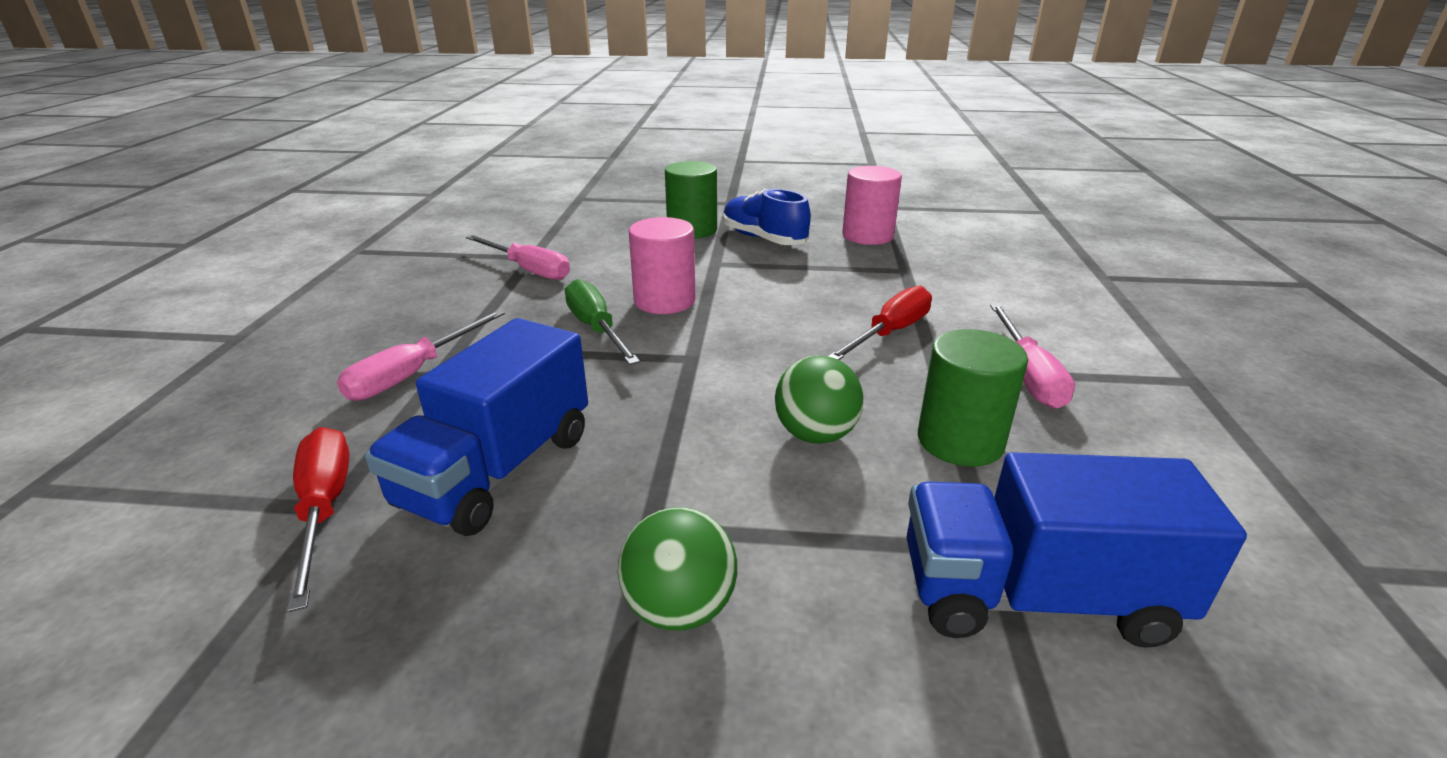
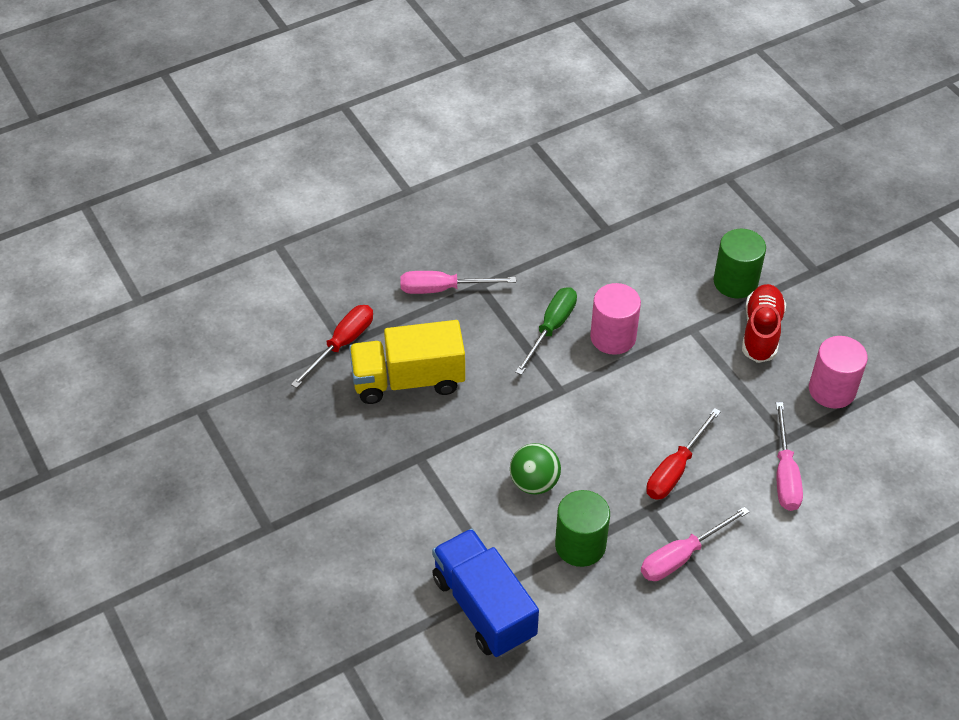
camera: 55 degrees right, 20 degrees up
blue truck [365,318,588,536] -> yellow truck [349,320,465,404]
pink screwdriver [466,235,570,280] -> pink screwdriver moved to [776,402,803,511]
green ball [618,507,737,630] -> none
blue shoe [723,189,811,245] -> red shoe [742,284,786,363]
red screwdriver [828,286,932,360] -> red screwdriver turned 120 degrees clockwise [646,408,721,500]

